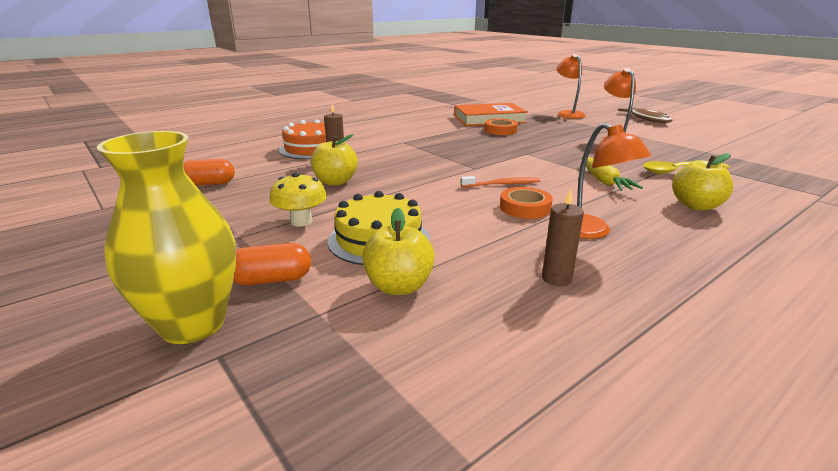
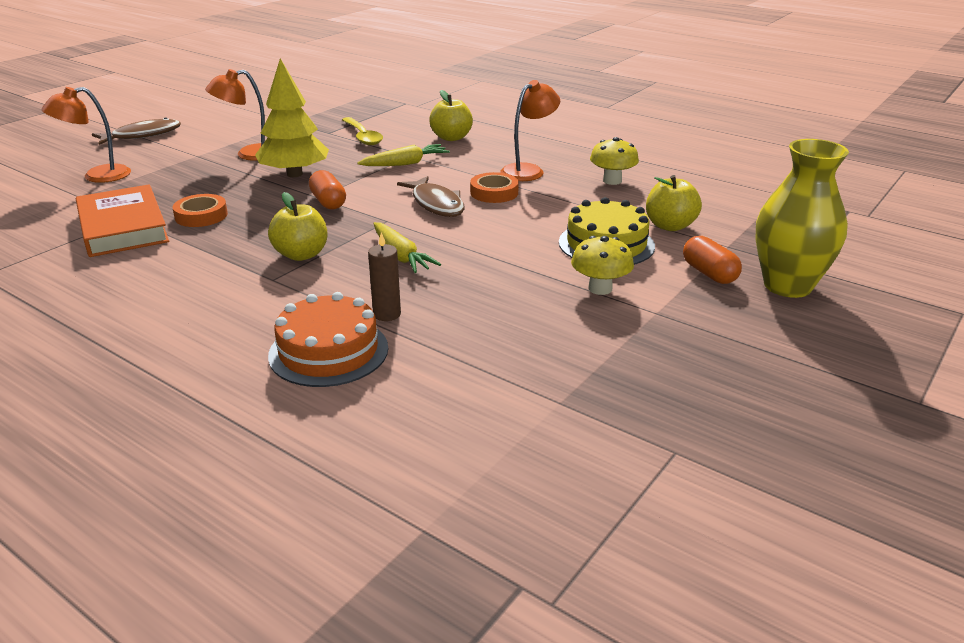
camera: 105 degrees left, 5 degrees up
orange capsule [183,159,235,186] -> orange capsule moved to [309,170,346,210]
yellow apple [311,134,358,186] -> yellow apple moved to [268,192,327,261]
orange toothbrush [461,176,540,187] -> brown fish [397,176,465,217]
brown candle [542,189,584,286] -> yellow mushroom [590,137,639,185]
none -> yellow tree [255,58,329,177]
none -> yellow carrot [373,222,441,273]

